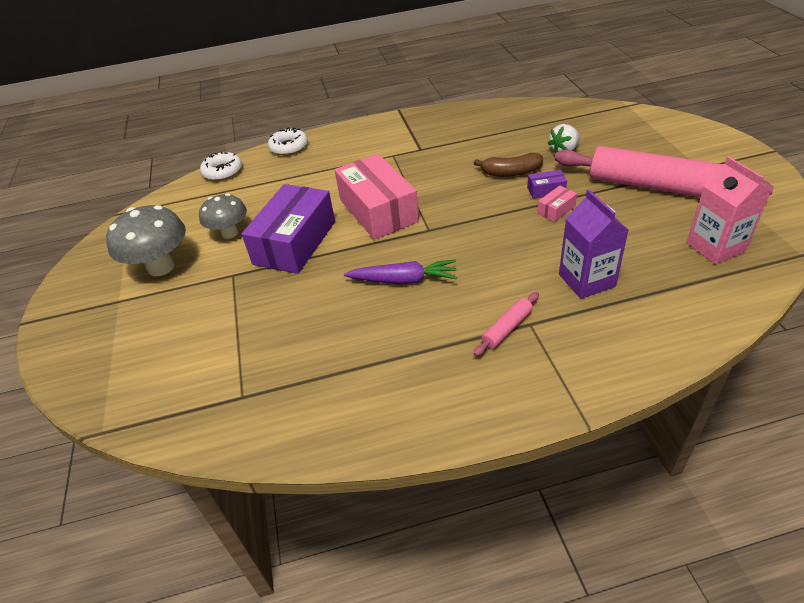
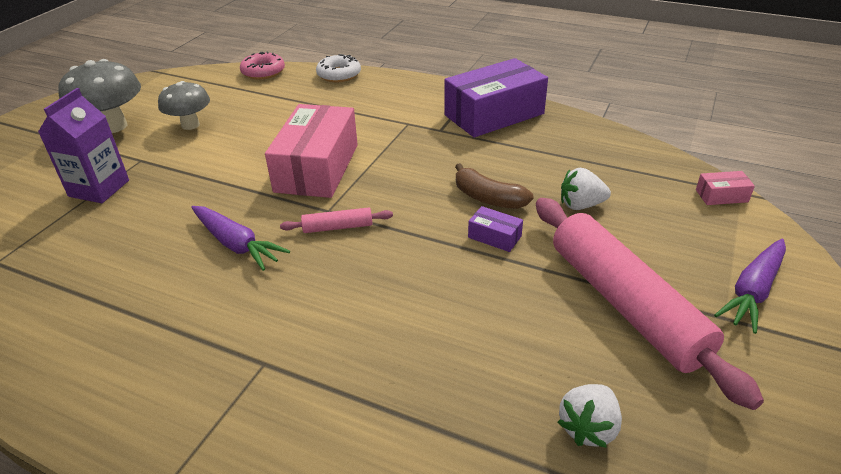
camera: 35 degrees right, 5 degrees down
white donut [200,152,242,181] -> pink donut [240,51,285,80]
purple box [242,184,335,274] -> purple box moved to [444,58,548,137]
pink rolling pin [474,292,539,356] -> pink rolling pin moved to [280,208,393,233]
pink box [537,186,577,222] -> pink box moved to [696,171,755,205]
purple carton [559,190,628,299] -> purple carton moved to [38,88,129,203]
pink carton [686,156,770,265] -> white strawberry [557,384,622,448]
none -> purple carrot [714,239,786,334]

